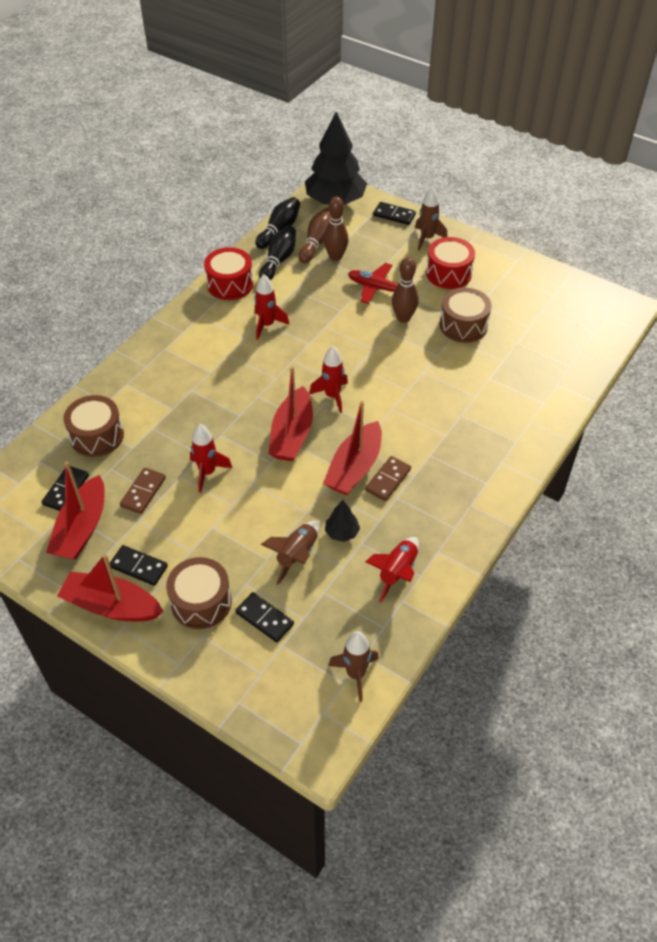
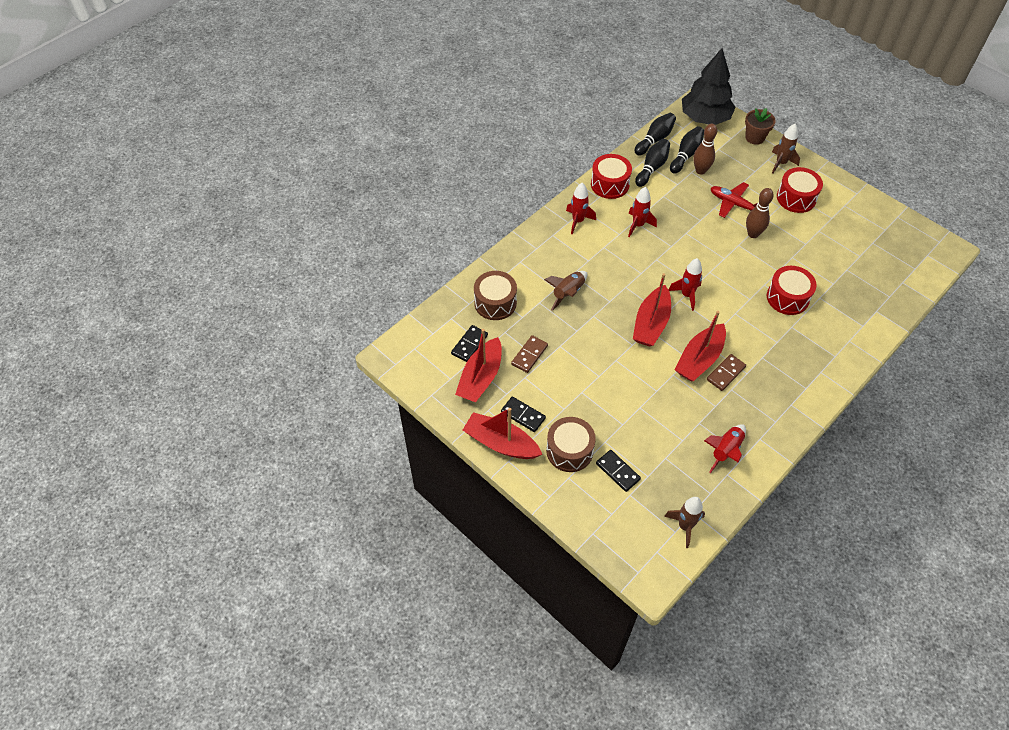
camera: 10 degrees right, 5 degrees up
red rocket [190,424,232,493] -> red rocket moved to [566,183,596,235]
brown rocket [261,521,320,585] -> brown rocket moved to [544,271,587,311]
brown bowling pin [299,208,330,263] -> black bowling pin [670,126,704,173]
black tree [325,500,360,542] -> none
black domino [373,202,416,225] -> brown flower pot [745,108,776,145]
brown drum [440,288,492,343] -> none
none -> red drum [767,266,816,315]

